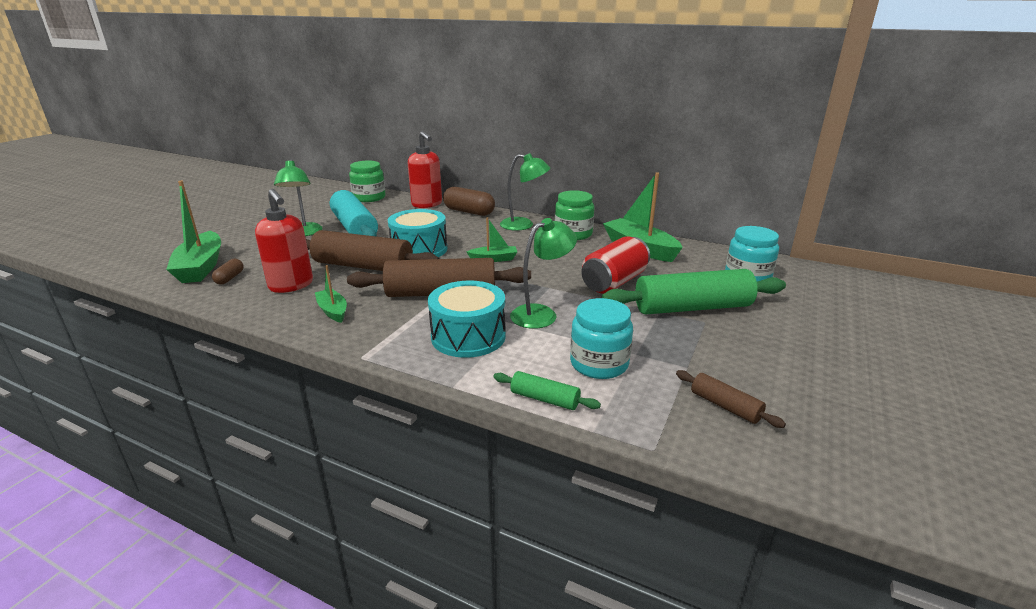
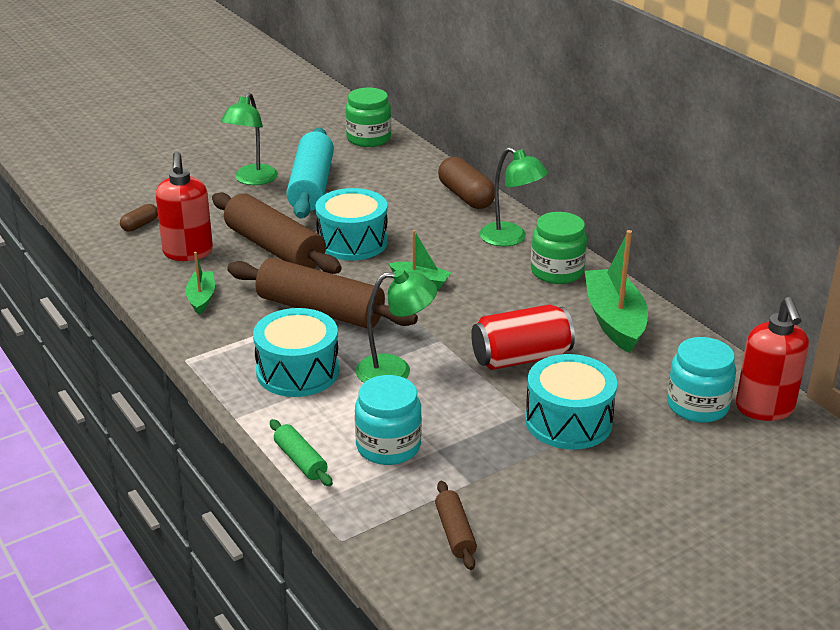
camera: 30 degrees right, 5 degrees up
green boat [166,181,221,283] -> none
red soap dispenser [408,131,442,208] -> red soap dispenser moved to [736,297,809,421]
green rolling pin [602,269,786,315] -> turquoise drum [525,354,617,450]

